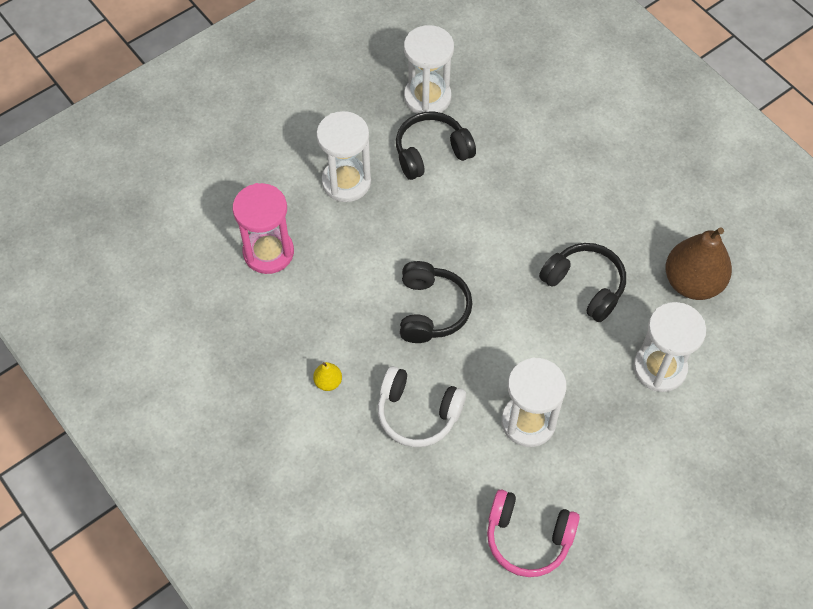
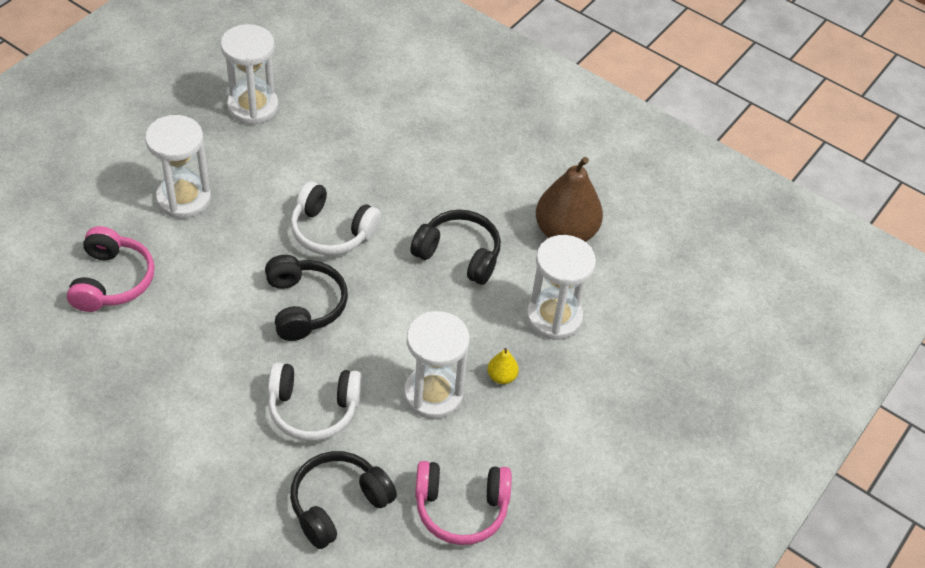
camera: 20 degrees left, 10 degrees down
pink hourglass [233,183,294,274] -> pink headphones [67,226,155,312]
yellow pear [313,362,342,391] -> yellow pear moved to [487,348,519,384]
black headphones [396,112,476,180] -> black headphones moved to [290,451,397,549]
none -> white headphones [291,181,381,255]

